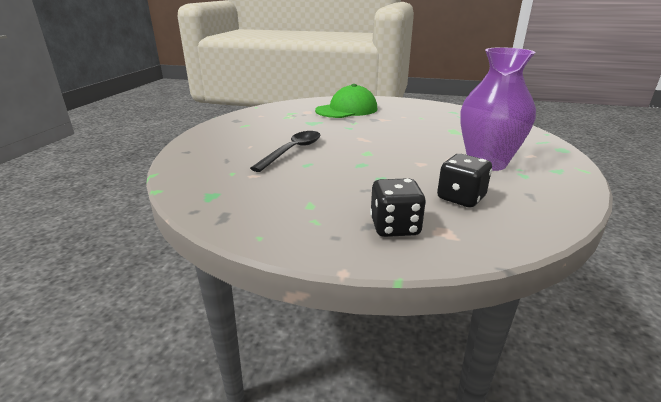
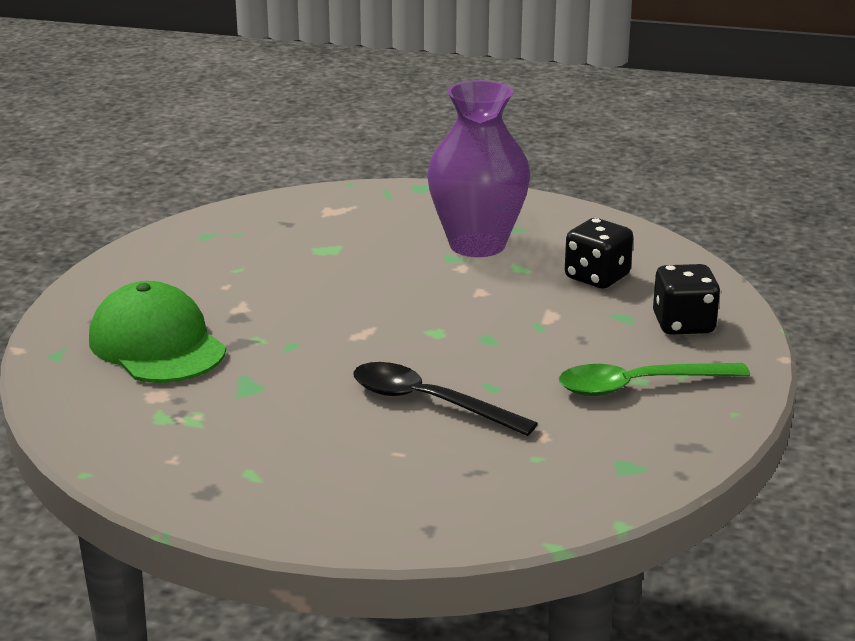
camera: 90 degrees left, 0 degrees up
none -> green spoon [559,363,750,396]

